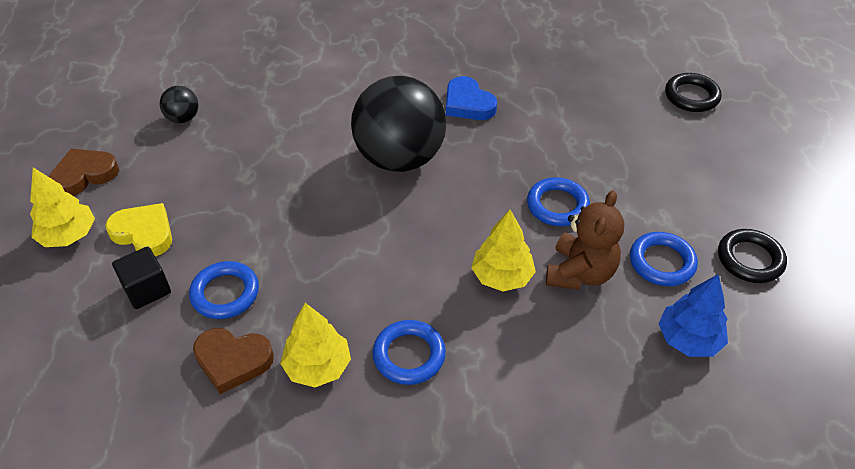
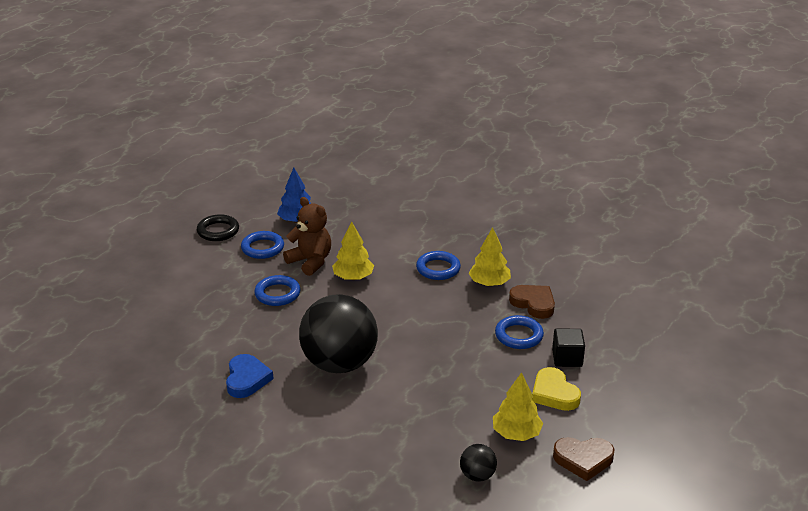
camera: 145 degrees left, 15 degrees down
yellow tree [30,168,95,247] -> yellow tree moved to [493,372,543,441]
brown teddy bear [546,190,624,289] -> brown teddy bear turned 75 degrees clockwise [283,197,331,276]
black ring [665,73,722,112] -> none

